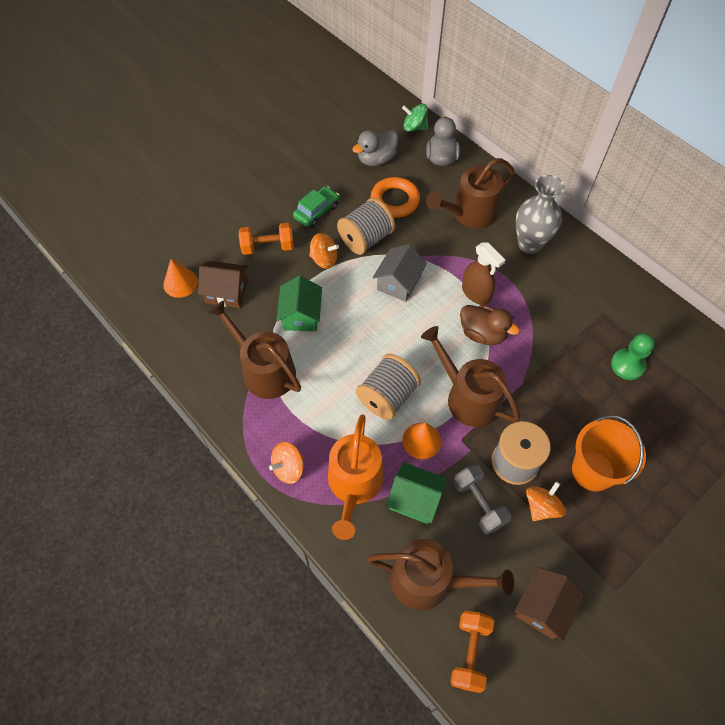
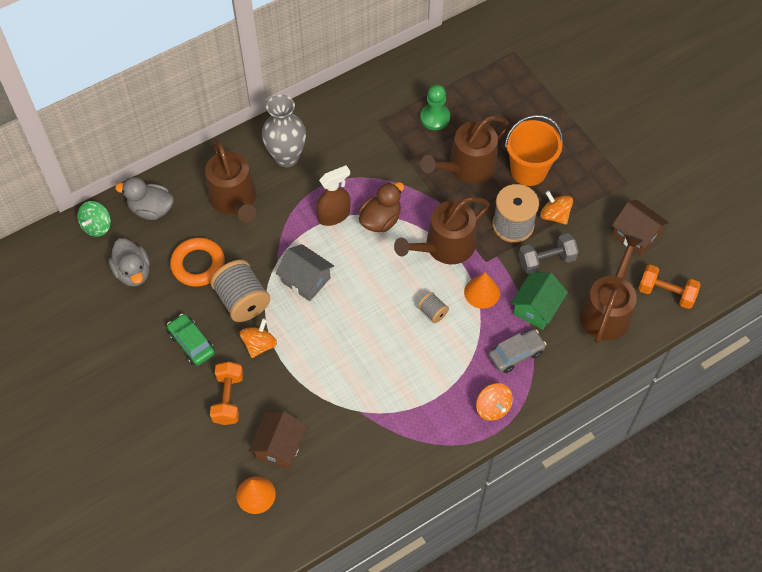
camera: 80 degrees left, 0 degrees up
brown watering can [208,300,301,399] -> brown watering can moved to [420,116,510,184]
green house [276,276,322,331] -> none
orange watering can [328,414,384,540] -> grey car [489,329,547,373]
grey spool [356,354,421,420] -> grey spool [418,292,449,323], size x0.50

